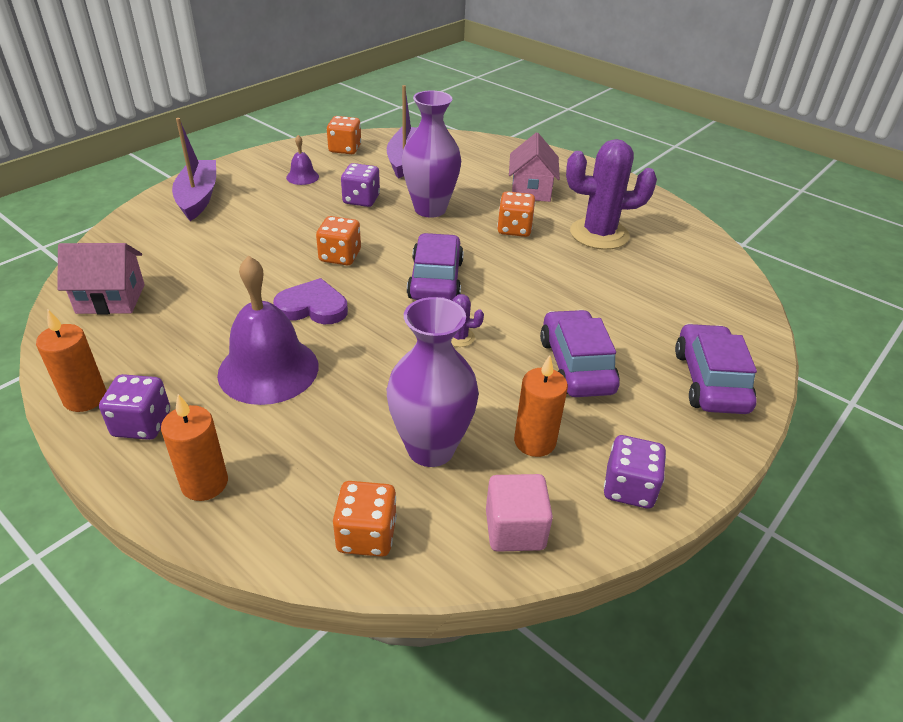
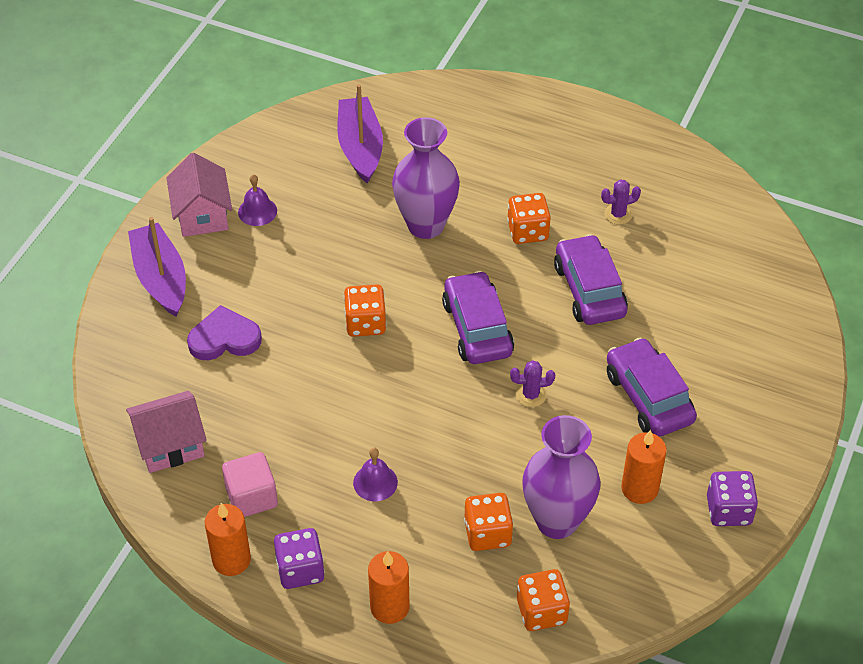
camera: 15 degrees left, 10 degrees up
purple bell [217,255,319,405] -> purple bell [353,448,398,501], size x0.47
purple heart [273,278,348,324] -> purple heart moved to [187,305,262,360]
orange dice [327,116,361,154] -> orange dice moved to [464,493,513,551]
purple dice [341,163,380,207] -> none
pink cube [486,474,553,552] -> pink cube moved to [222,452,278,517]
pink house [509,133,560,202] -> pink house moved to [166,153,232,237]
purple cactus [566,139,657,250] -> purple cactus [601,180,641,225], size x0.43
purple car [675,323,757,414] -> purple car moved to [554,234,628,325]

